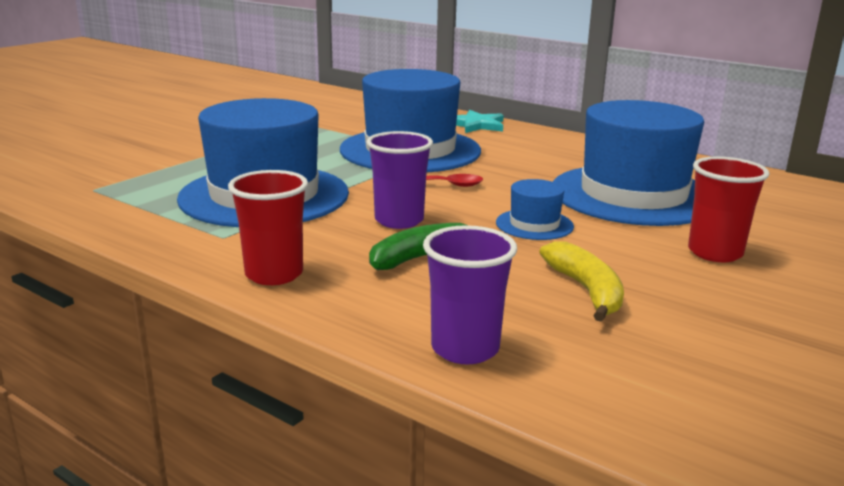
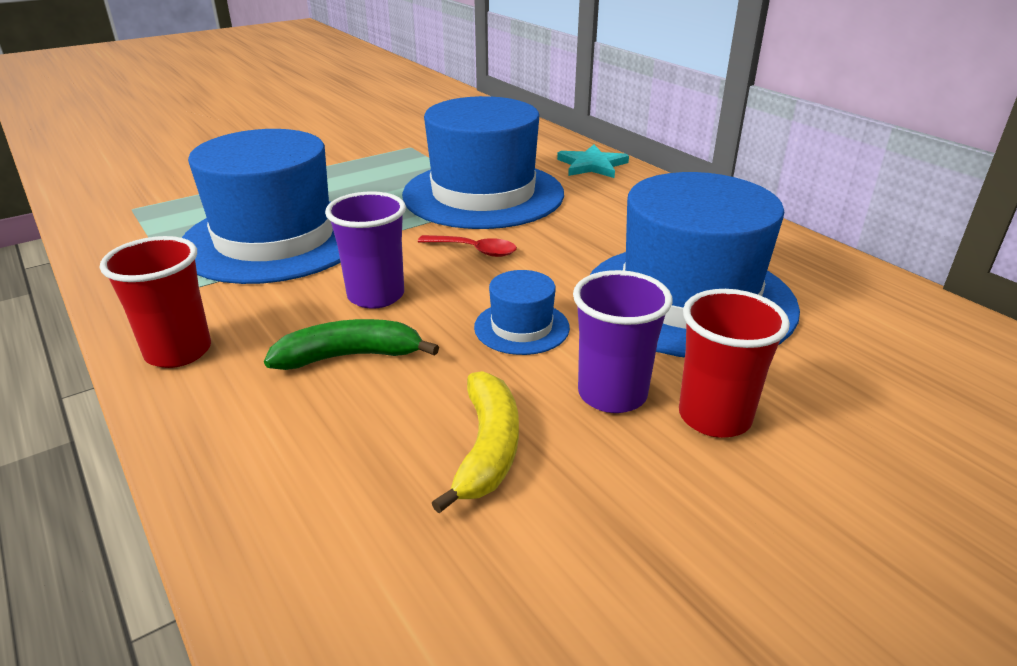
camera: 20 degrees right, 10 degrees up
purple cup [423,225,517,364] -> purple cup moved to [573,270,672,413]

